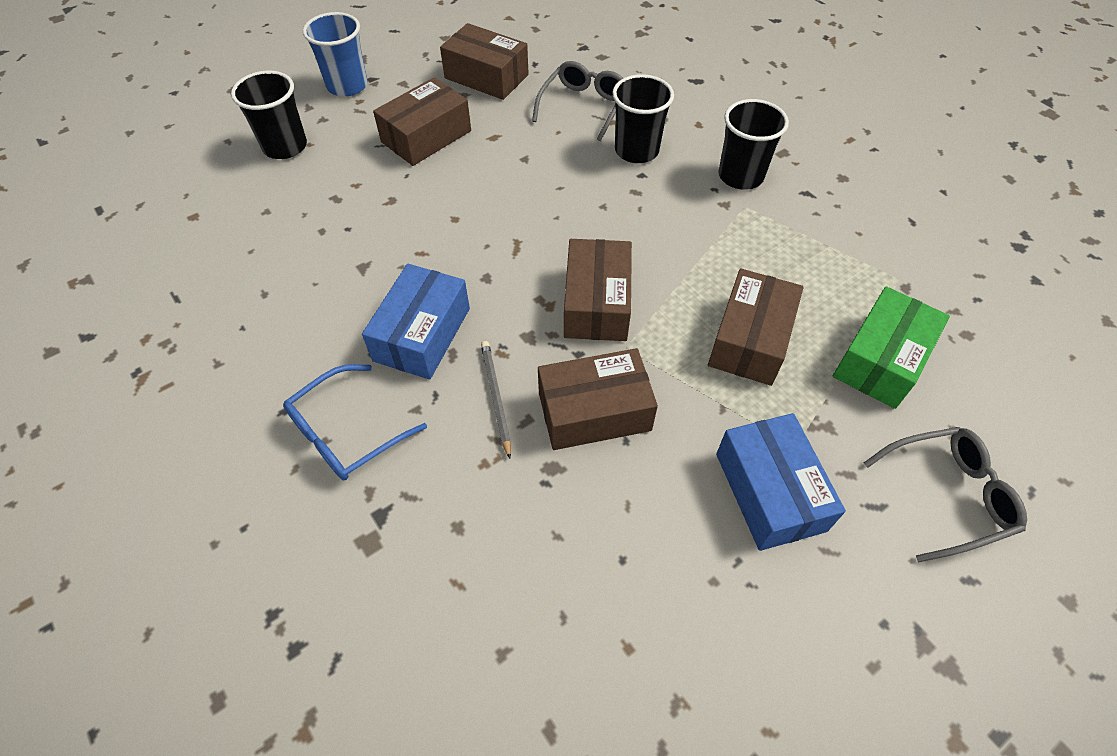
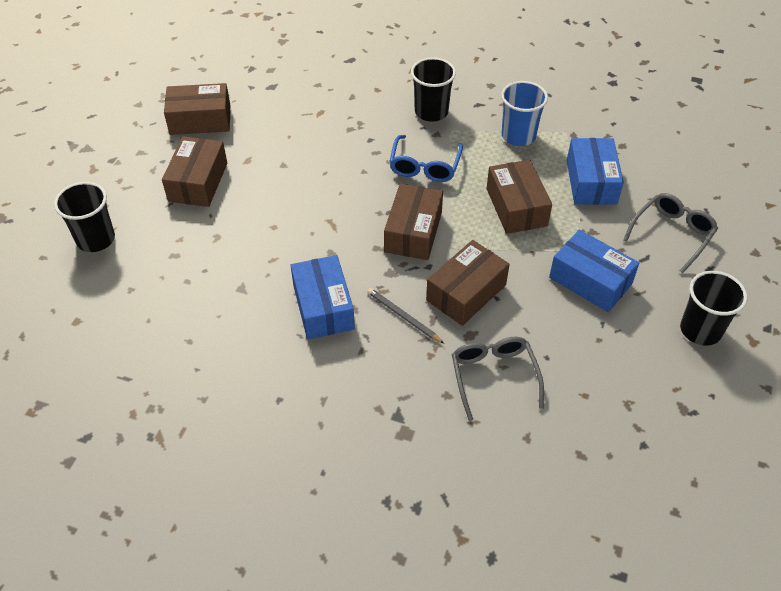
camera: 35 degrees left, 5 degrees down
blue glasses [283,364,427,480] -> blue glasses moved to [389,135,463,182]
blue cup [303,12,368,97] -> blue cup moved to [501,81,548,146]
grey glasses [532,61,623,141] -> grey glasses moved to [452,337,544,421]
brown box [564,239,632,341] -> brown box turned 45 degrees clockwise [384,184,443,260]
black cup [612,74,674,163] -> black cup moved to [680,271,747,346]
green box [833,286,950,409] -> blue box [567,138,624,205]

